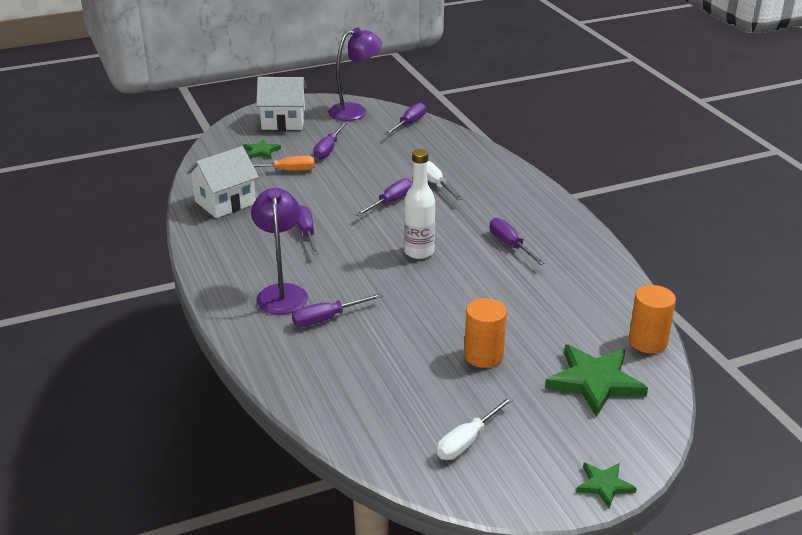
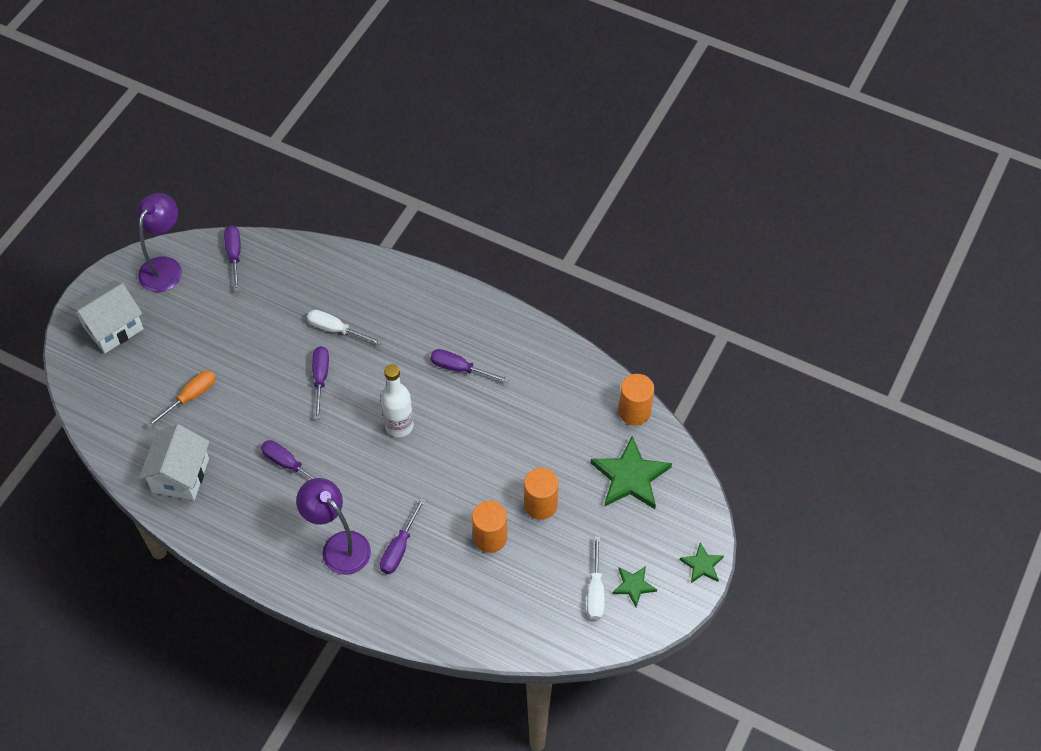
camera: 40 degrees left, 25 degrees up
green star [244,139,281,159] -> green star moved to [612,566,657,607]
purple screwdriver [313,122,347,159] -> none
none -> orange cylinder [472,501,507,553]

